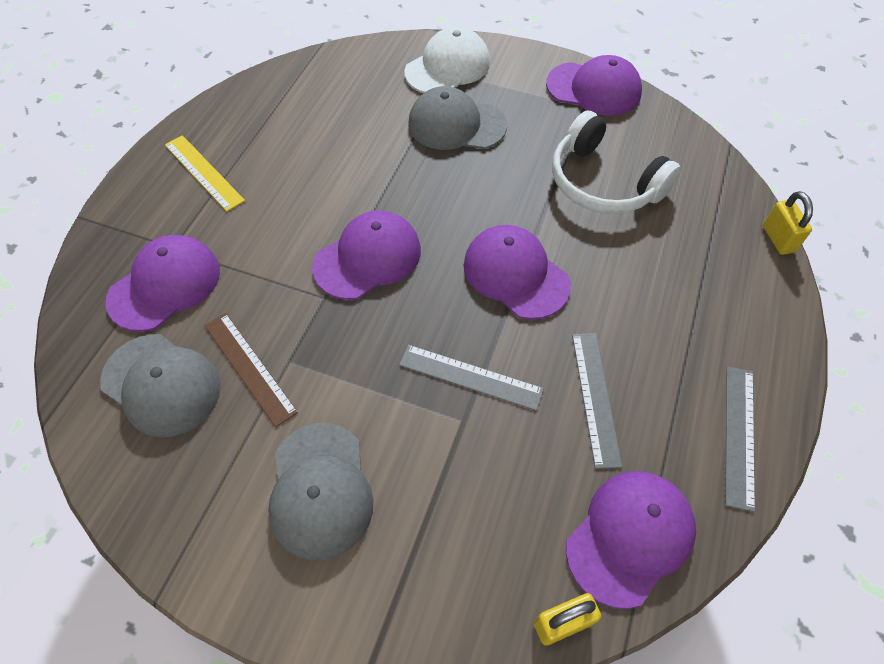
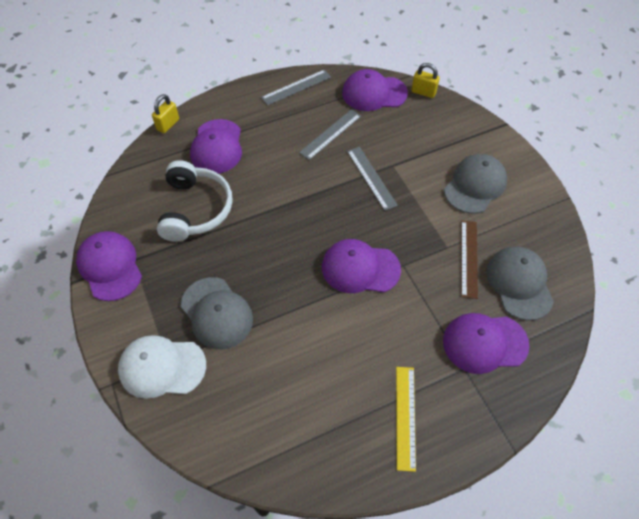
camera: 135 degrees left, 0 degrees up
purple cap [464,225,571,320] -> purple cap moved to [190,119,242,174]

